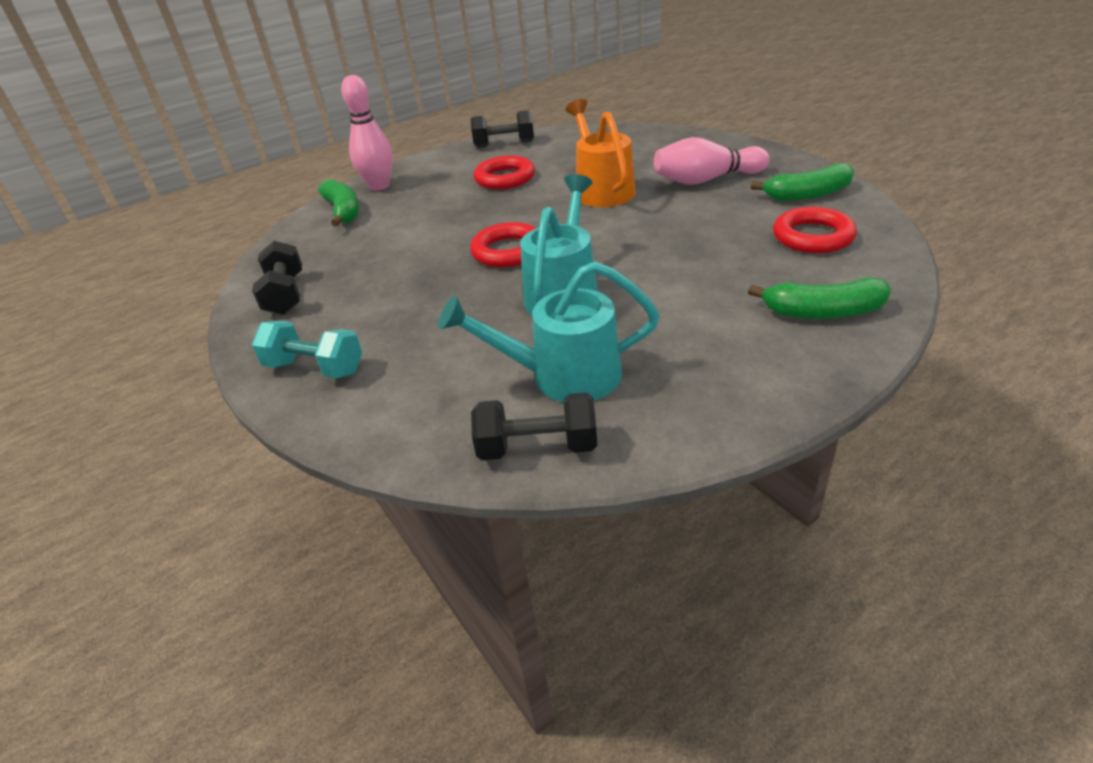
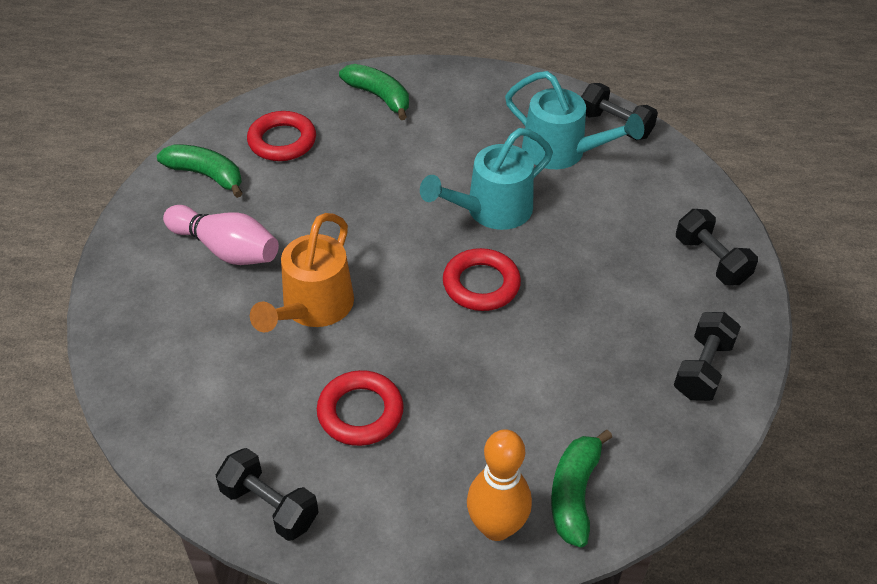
camera: 145 degrees left, 10 degrees up
turquoise dumbbell [252,321,362,378] -> black dumbbell [676,209,758,285]
pink bowling pin [341,75,393,191] -> orange bowling pin [467,429,532,541]

